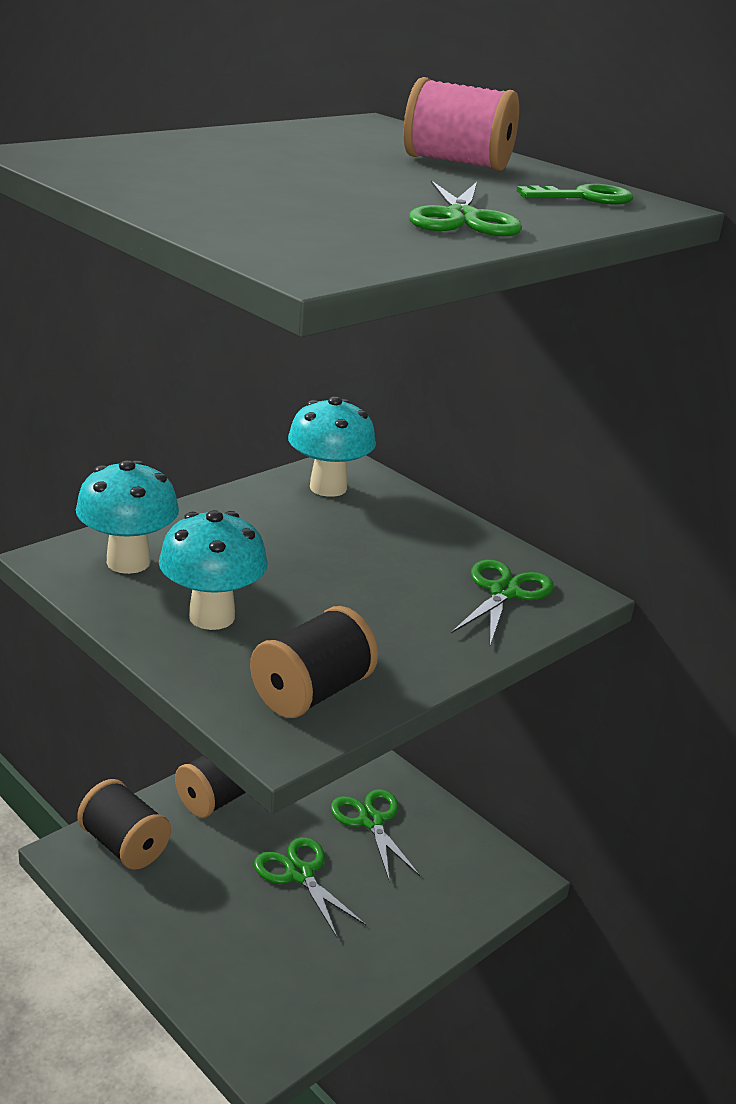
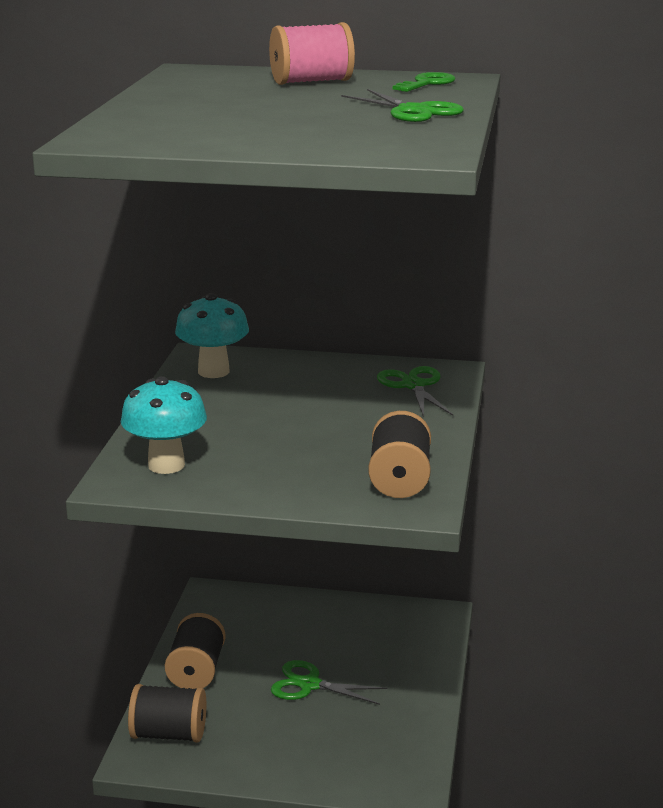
camera: 35 degrees left, 5 degrees down
turquoise mushroom [159,510,267,630] -> none
green scissors [331,789,420,880] -> none

